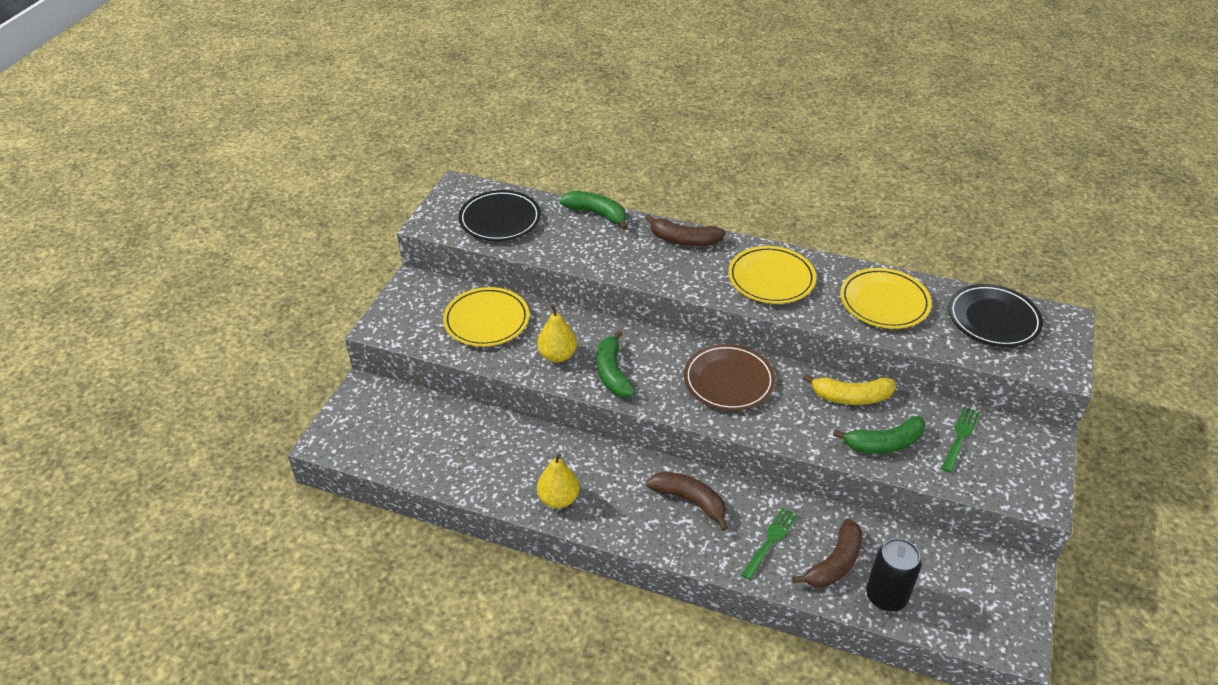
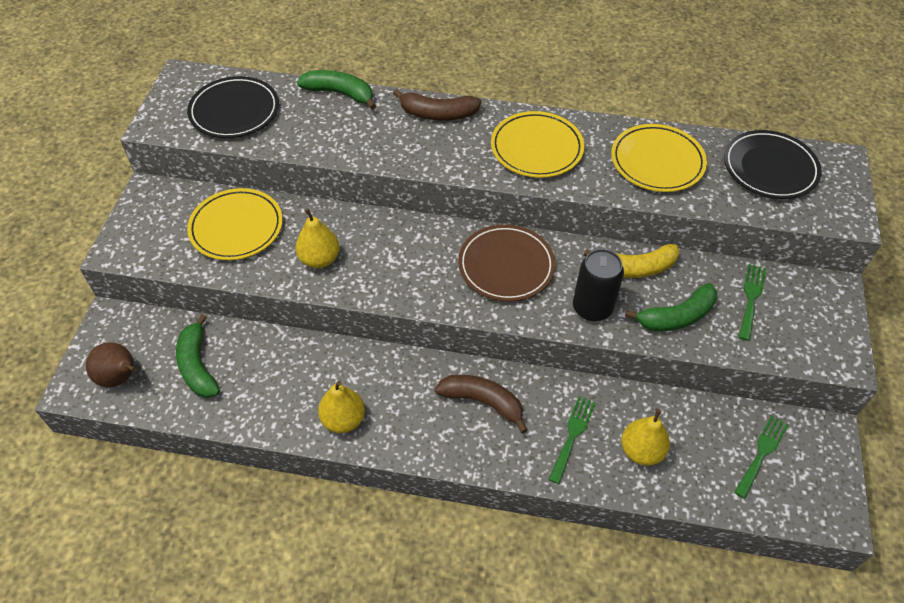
camera: 10 degrees left, 10 degrees up
green banana [597,330,635,397] -> green banana moved to [176,314,220,398]
brown banana [792,519,862,587] -> yellow pear [621,409,670,466]
black can [866,538,922,611] -> black can moved to [573,249,624,321]
none -> brown pear [86,342,136,387]
none -> green fork [734,415,789,499]

